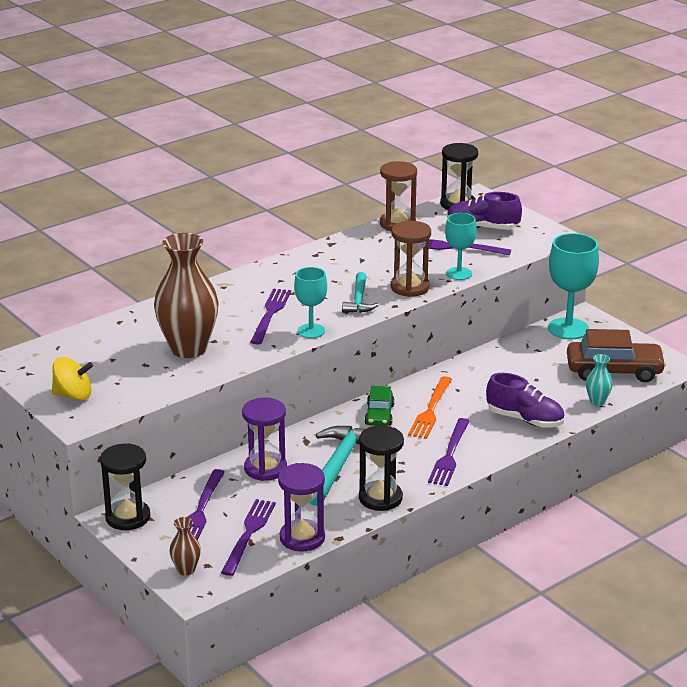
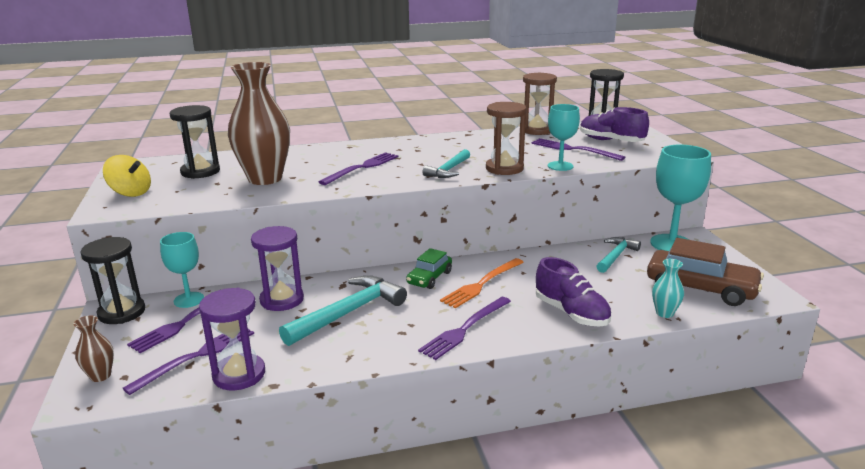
camera: 25 degrees right, 5 degrees down
turquoise goblet [294,267,327,338] -> turquoise goblet moved to [160,232,204,308]
black hourglass [359,425,404,511] -> black hourglass moved to [170,105,220,179]
none -> turquoise hammer [597,237,641,273]

